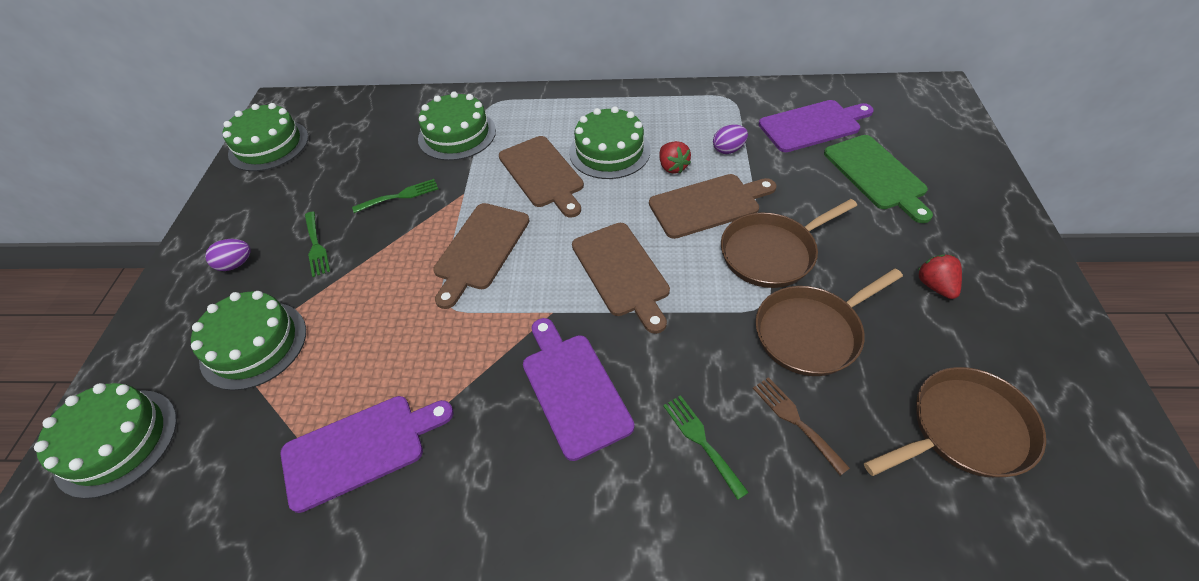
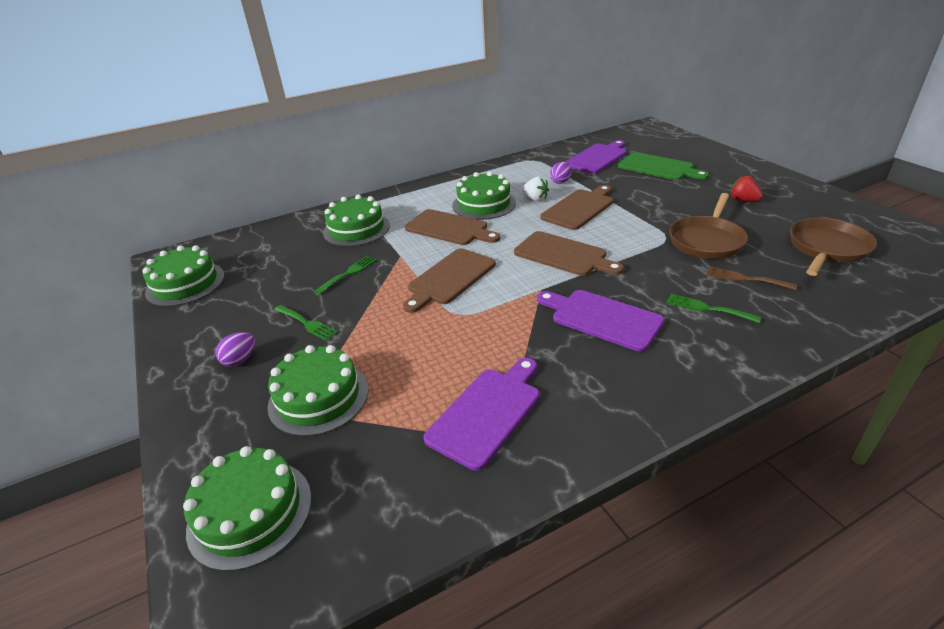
camera: 30 degrees left, 15 degrees down
brown cutting board [433,203,529,309] -> brown cutting board turned 45 degrees clockwise [403,248,496,313]
red strawberry [659,141,691,174] -> white strawberry [522,176,549,201]
brown pan [721,199,857,288] -> none

